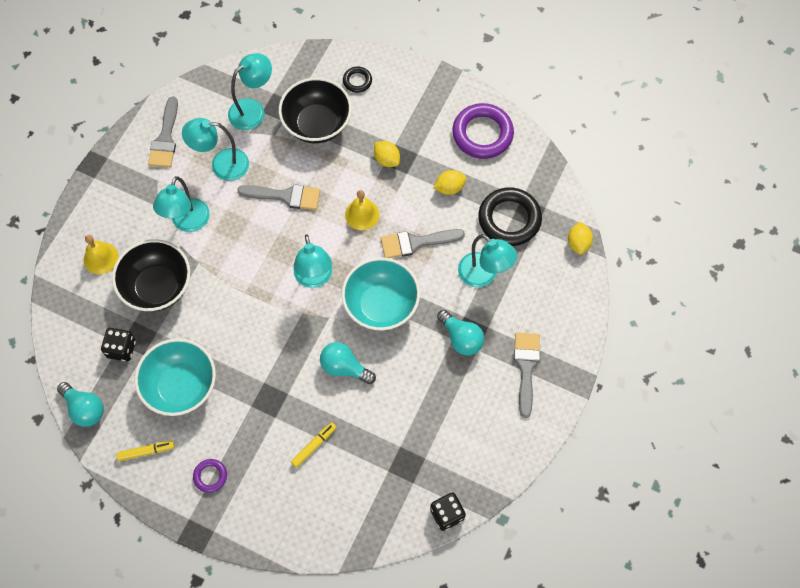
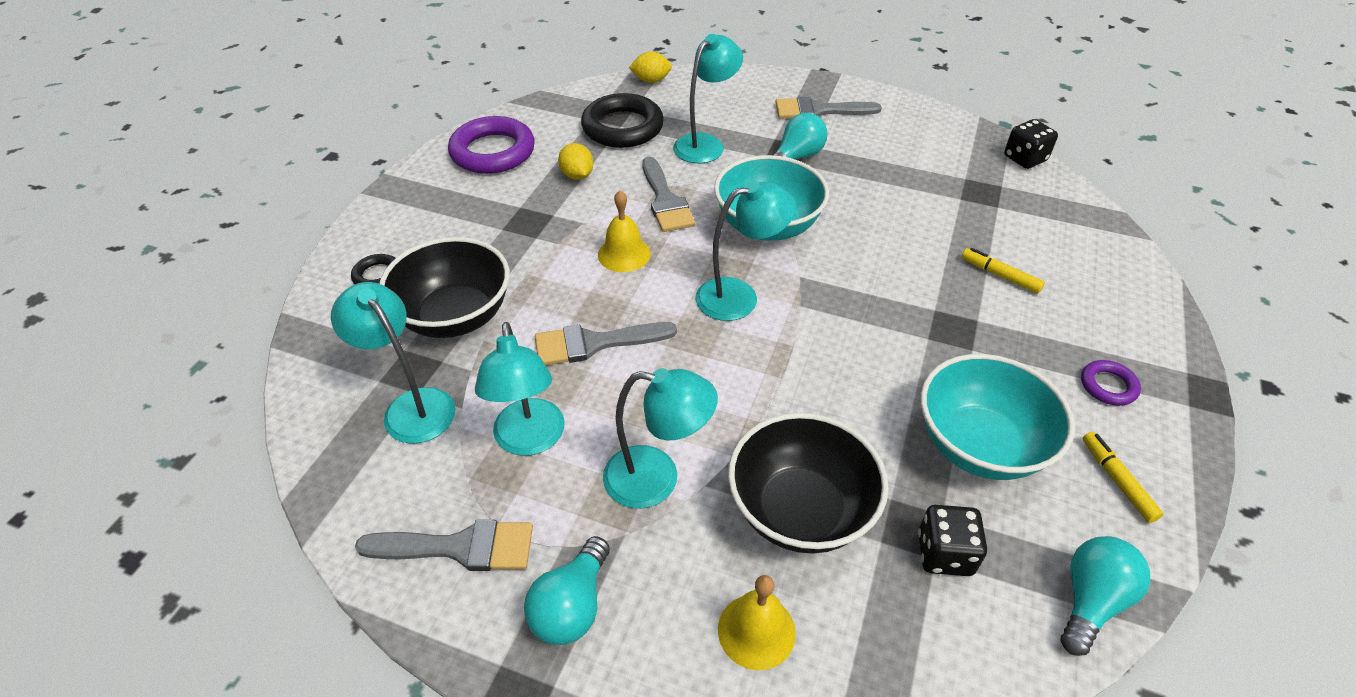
camera: 95 degrees left, 20 degrees down
grey brush [237,184,320,210] -> grey brush turned 105 degrees counterclockwise [535,322,677,365]
turquoise light bulb [320,342,376,384] -> turquoise light bulb moved to [524,536,610,645]
yellow lemon [374,141,400,167] -> none

